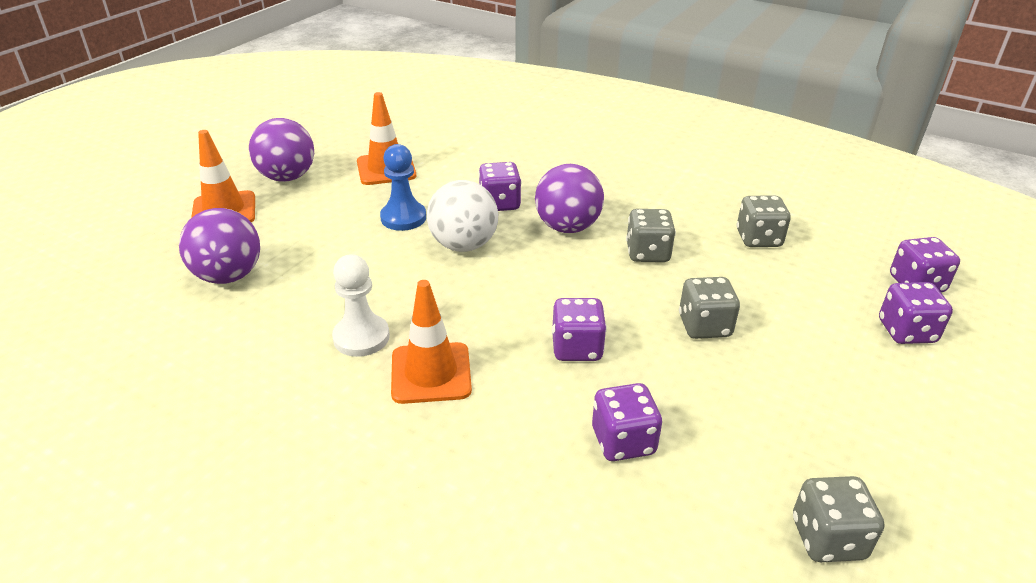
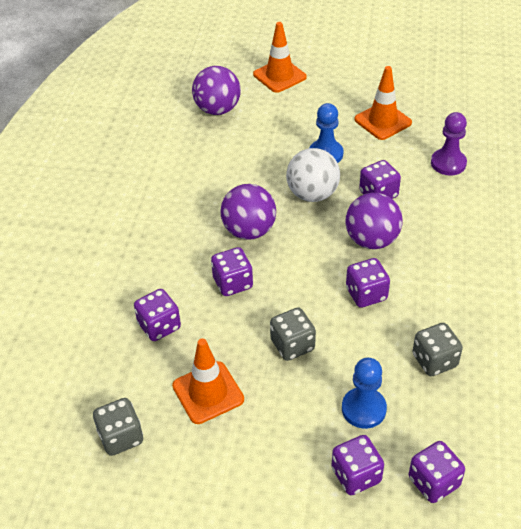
camera: 70 degrees right, 10 degrees up
purple ball [249,118,314,182] -> purple ball moved to [220,184,276,240]
white pawn [332,254,390,357] -> none
orange traffic cone [391,280,472,404] -> orange traffic cone moved to [172,338,244,424]
grey dice [626,209,676,262] -> purple dice [346,258,390,308]
none -> blue pawn [342,358,387,429]
none -> purple pawn [431,112,467,176]

